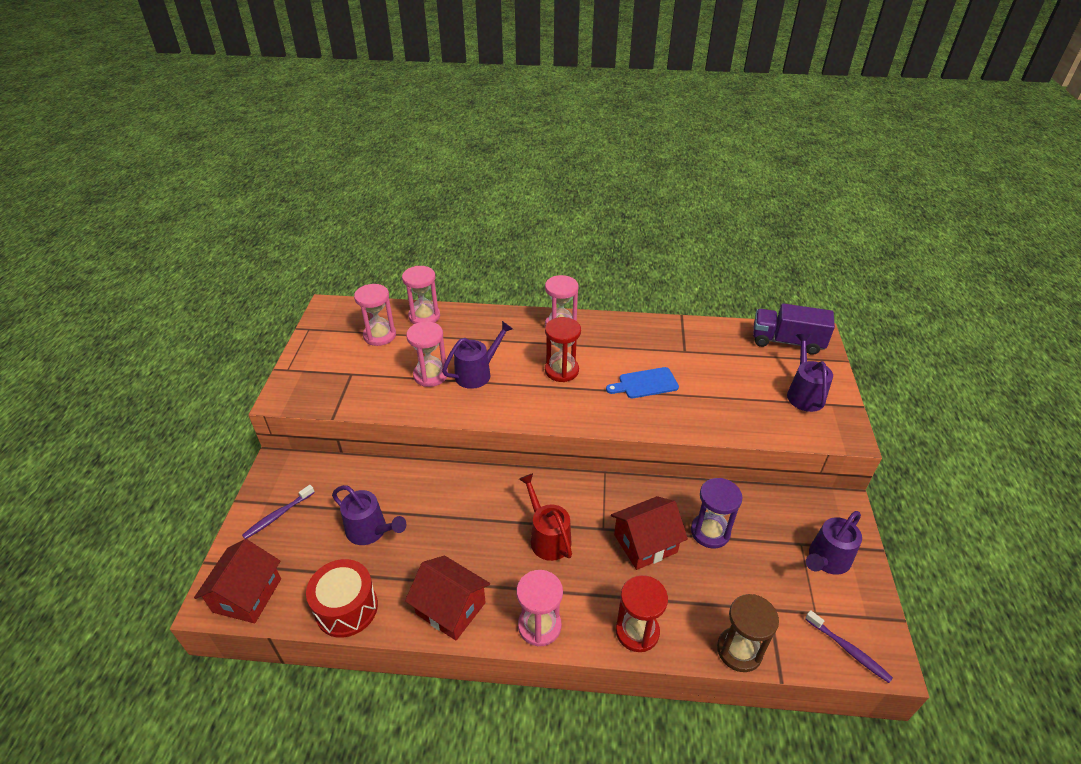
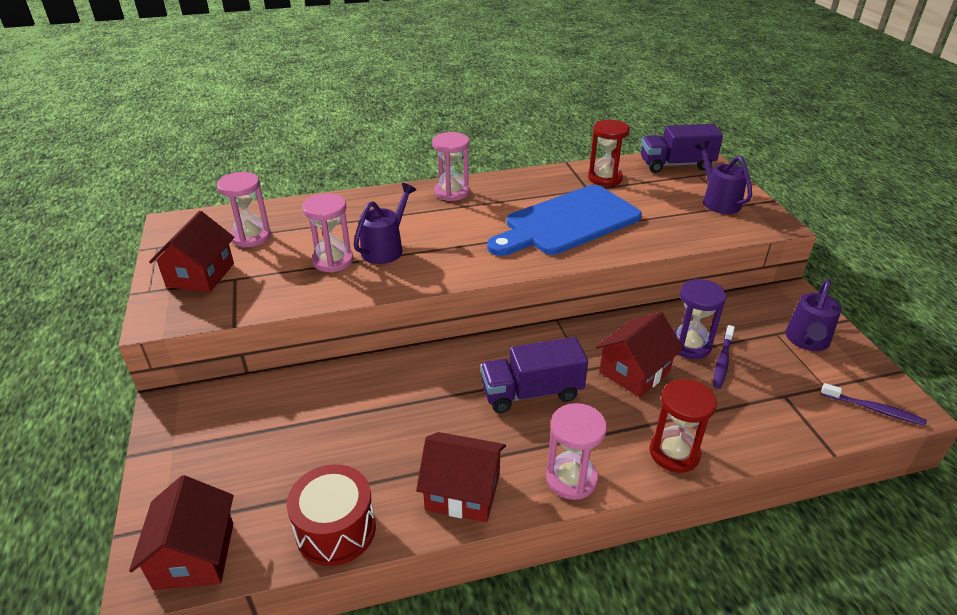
camera: 20 degrees left, 5 degrees down
purple toothbrush [242,485,315,539] -> purple toothbrush moved to [713,325,735,389]
purple watering can [332,485,406,545] -> none
pink hourglass [402,266,440,324] -> none
red watering can [519,473,572,561] -> purple truck [480,337,588,413]
red hourglass [545,317,581,382] -> red hourglass moved to [588,120,630,186]
blue cutting board [606,367,679,398] -> blue cutting board [487,185,642,256], size x2.14
brown hourglass [717,594,779,672] -> none
none -> red house [149,211,234,293]

